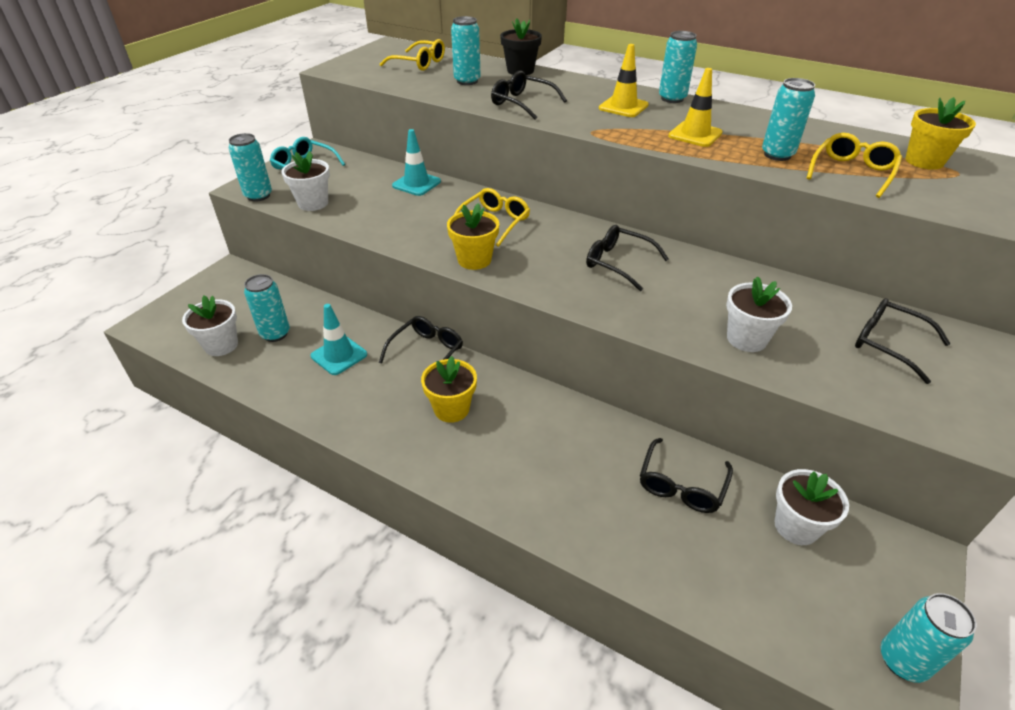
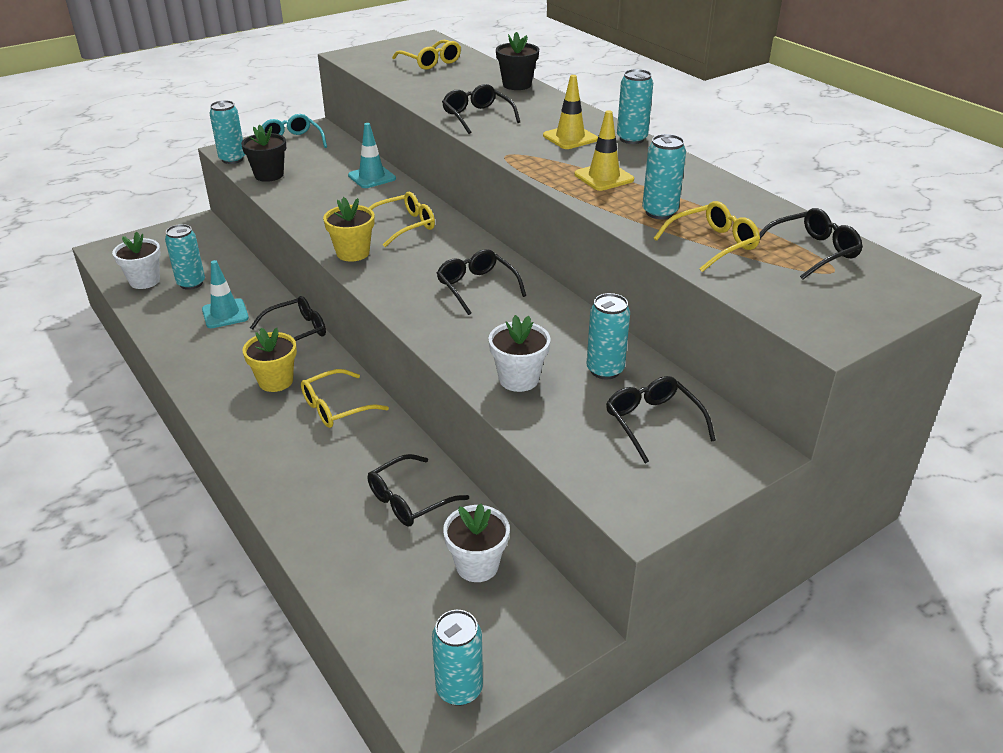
camera: 25 degrees right, 5 degrees down
white flower pot [282,151,330,211] -> black flower pot [241,125,286,182]
turquoise can [451,16,481,85] -> turquoise can moved to [586,293,630,379]
yellow flower pot [905,97,976,170] -> black glasses [759,208,863,280]
none -> yellow glasses [301,369,389,428]

